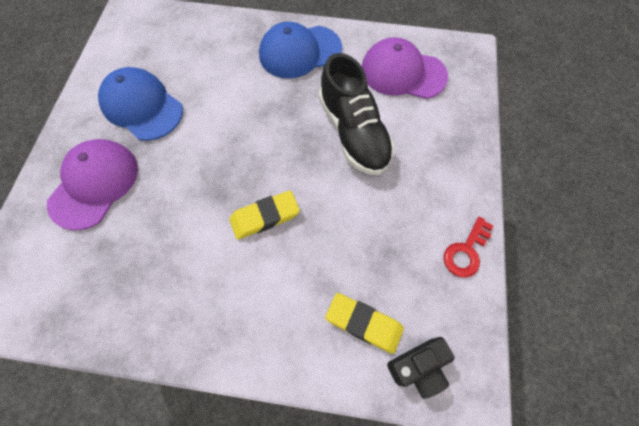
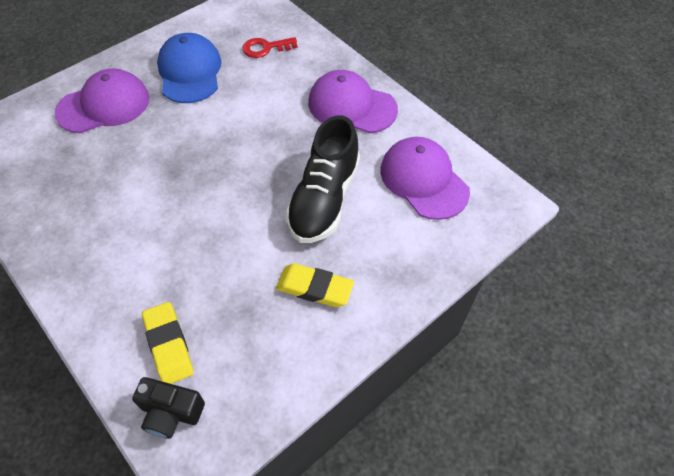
camera: 40 degrees right, 10 degrees down
yellow eraser [229,191,300,240] -> yellow eraser moved to [276,263,354,307]
blue cap [259,22,342,79] -> purple cap [308,70,398,133]
red key [444,217,493,278] -> red key moved to [242,37,298,58]

